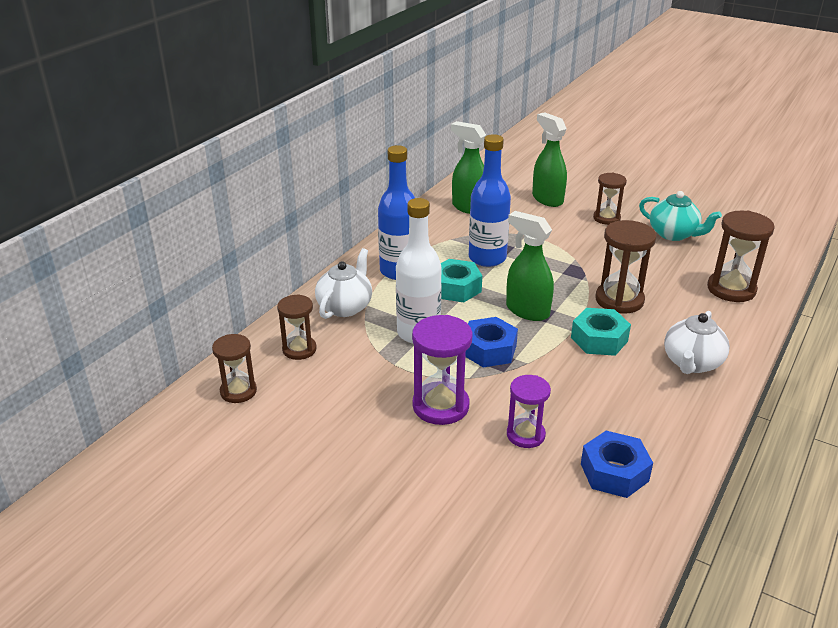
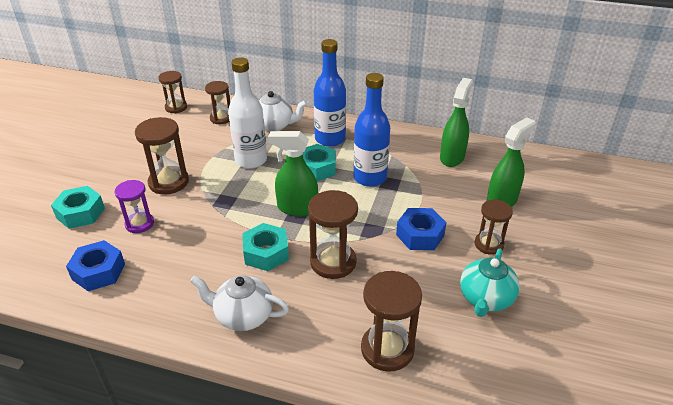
camera: 75 degrees right, 5 degrees up
purple hourglass [412,315,473,425] -> brown hourglass [135,117,189,195]
blue nut [465,317,518,367] -> blue nut moved to [396,208,447,250]
green spray bottle [506,211,554,321] -> green spray bottle turned 105 degrees counterclockwise [268,131,318,216]
none -> turquoise nut [51,186,105,229]

